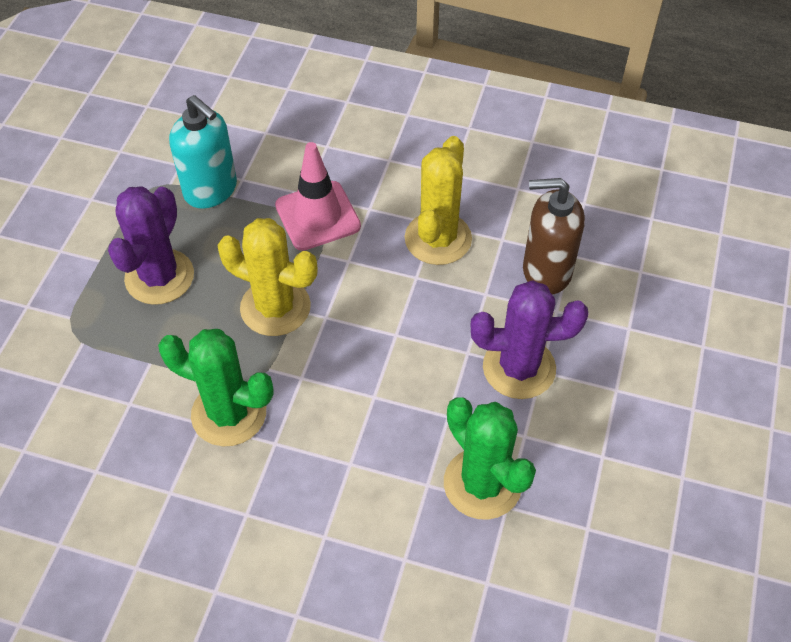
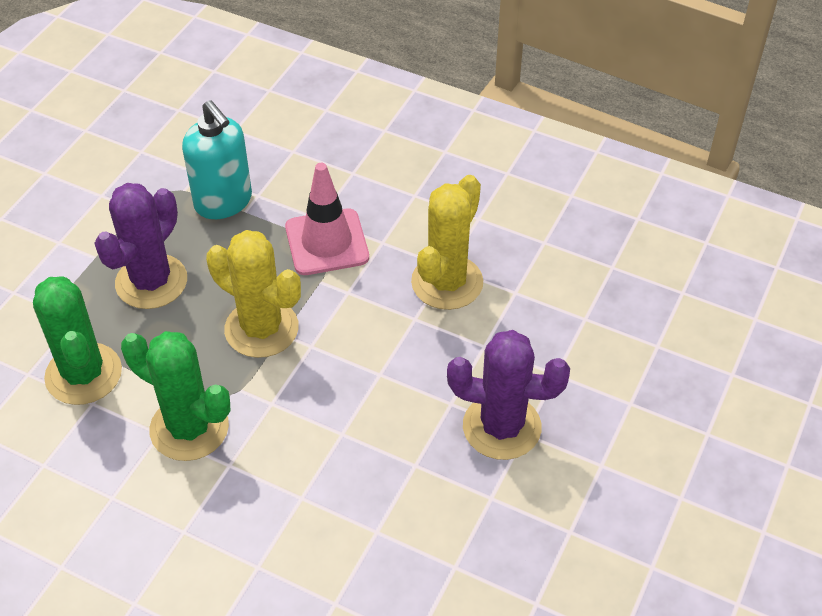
camera: 10 degrees right, 5 degrees down
green cactus [444,398,536,520] -> green cactus moved to [33,276,122,405]
brown soap dispenser [523,178,585,294] -> none

